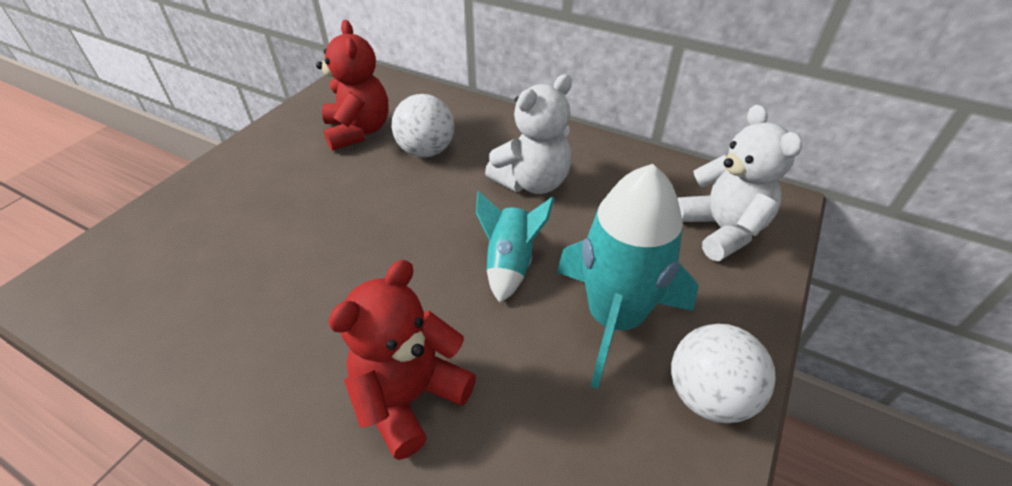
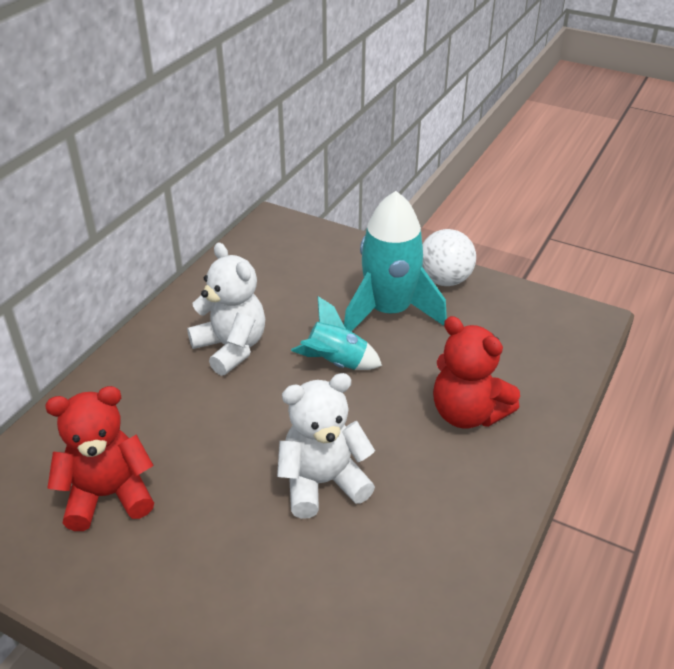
camera: 90 degrees left, 5 degrees down
white ball [392,94,454,157] -> none
white teddy bear [677,104,802,261] -> white teddy bear moved to [277,373,375,519]

